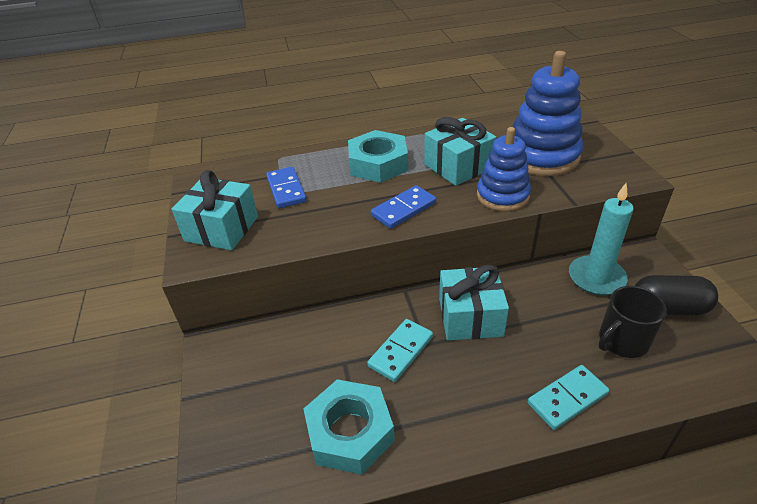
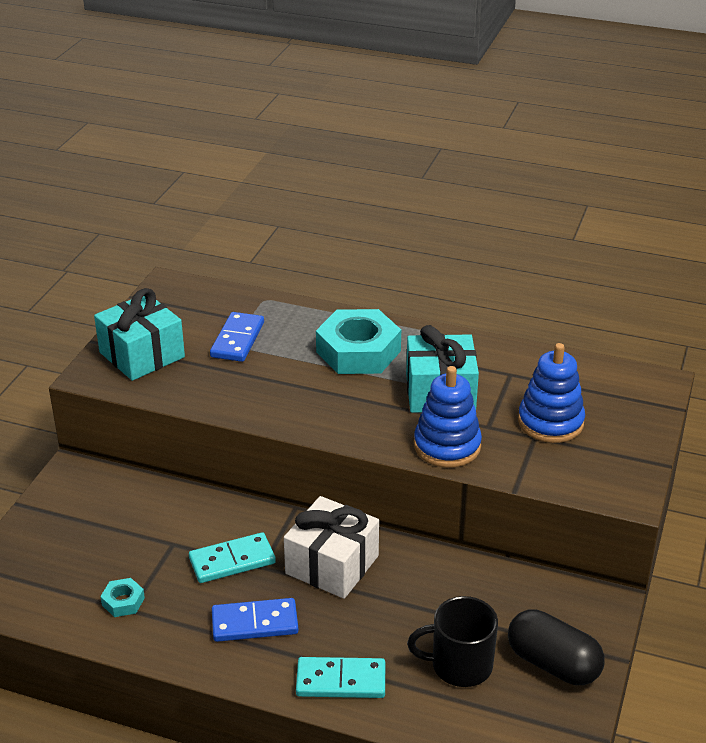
camera: 30 degrees right, 5 degrees down
turquoise nut [303,379,395,475] -> turquoise nut [100,578,145,617], size x0.44
blue domino [371,185,436,229] -> blue domino moved to [212,598,299,642]
turquoise gift [439,265,509,341] -> white gift [284,496,379,599]
blue stacking toy [513,51,583,176] -> blue stacking toy [518,343,585,443], size x0.66
turquoise candle [569,183,633,296] -> none

